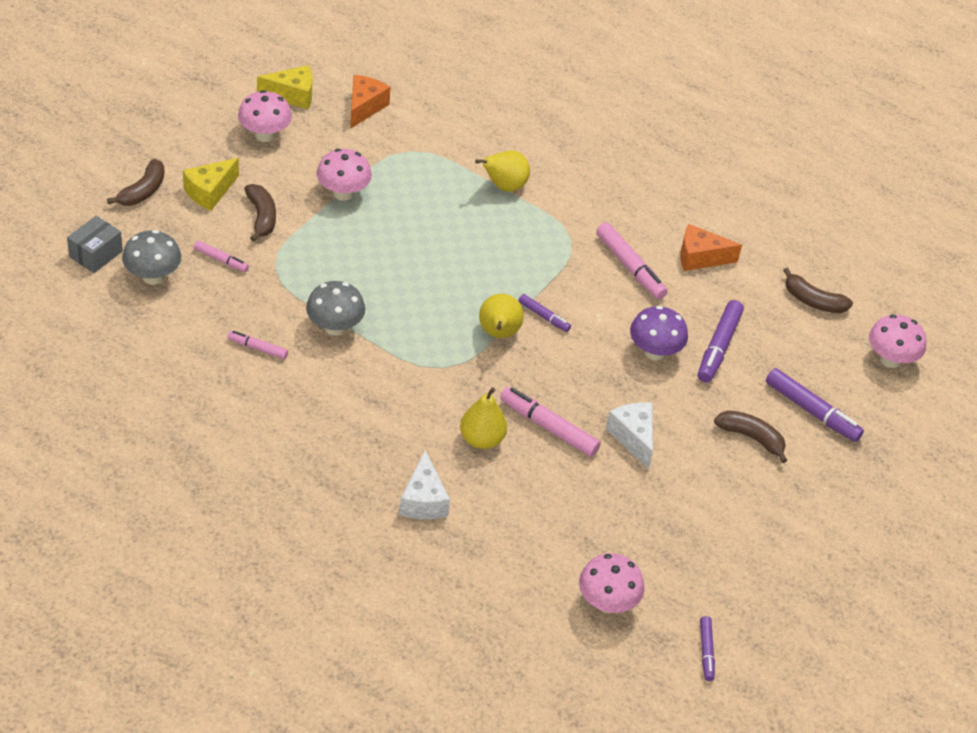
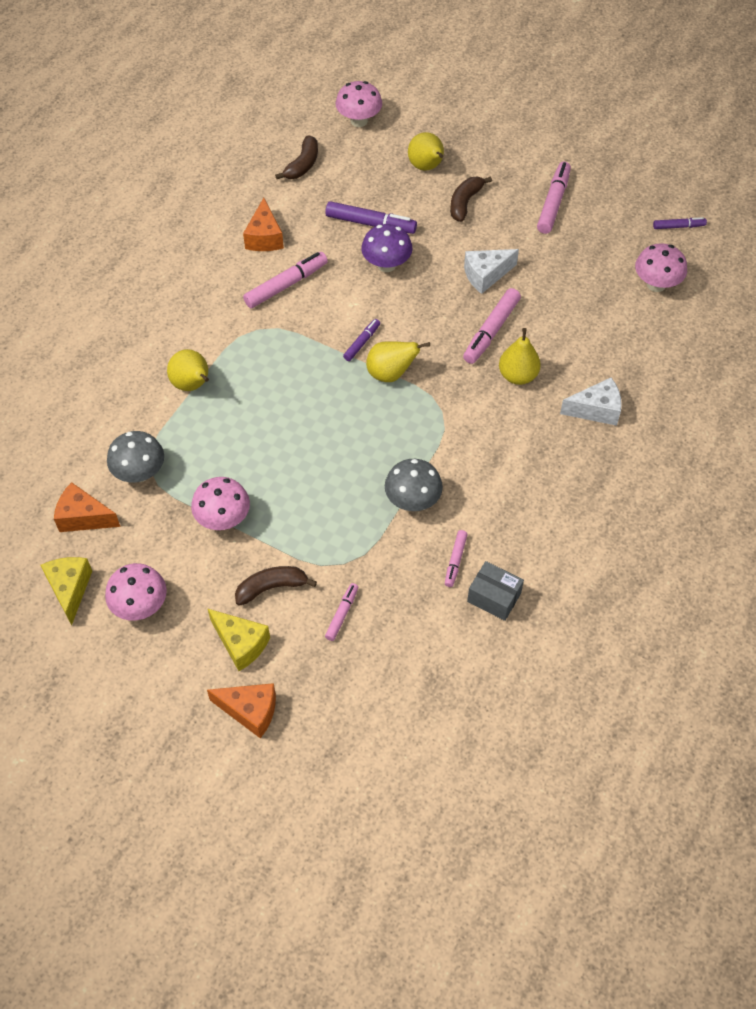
camera: 90 degrees left, 10 degrees up
grey box [67,216,123,273] -> grey box moved to [467,561,524,621]
brown banana [107,159,165,206] -> orange cheese [207,683,276,738]
grey mushroom [122,230,181,285] -> grey mushroom moved to [107,431,164,482]
purple marker [766,368,864,442] -> yellow pear [408,132,444,170]
none -> pink marker [537,162,571,234]

